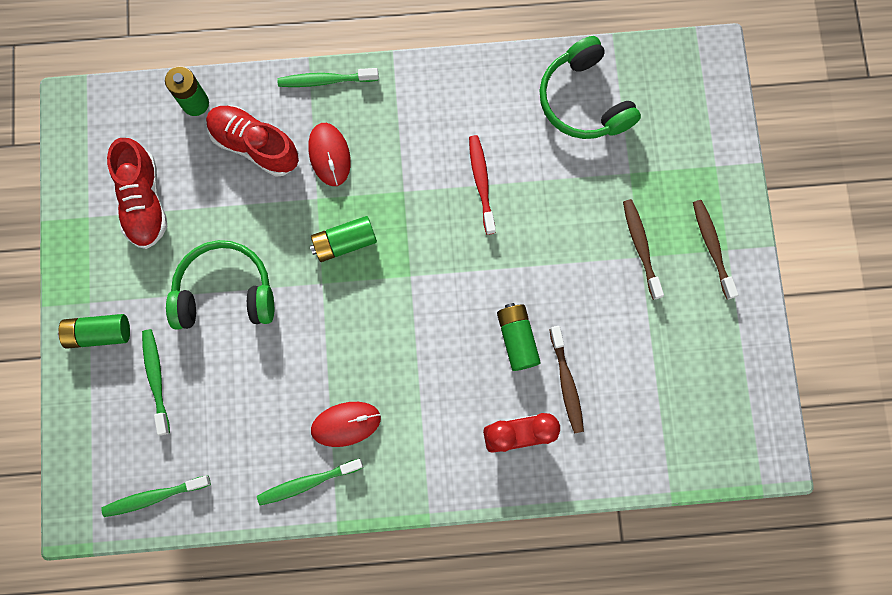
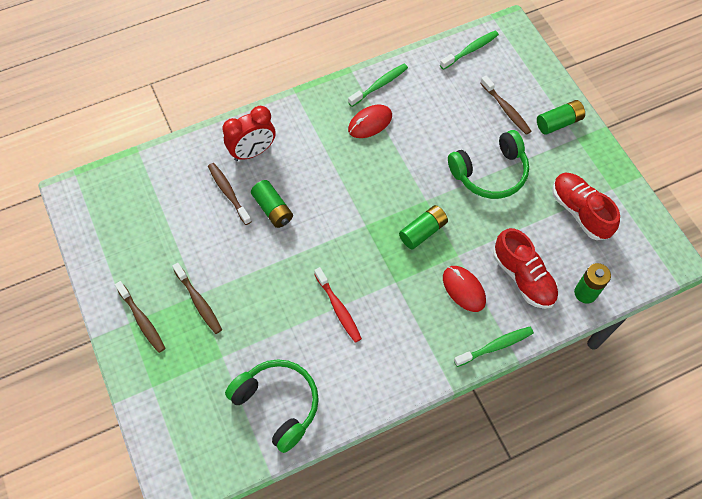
camera: 160 degrees right, 15 degrees down
green toothbrush [142,329,170,436] -> brown toothbrush [480,76,531,135]
red shoe [206,106,299,177] -> red shoe turned 45 degrees clockwise [493,228,559,309]

